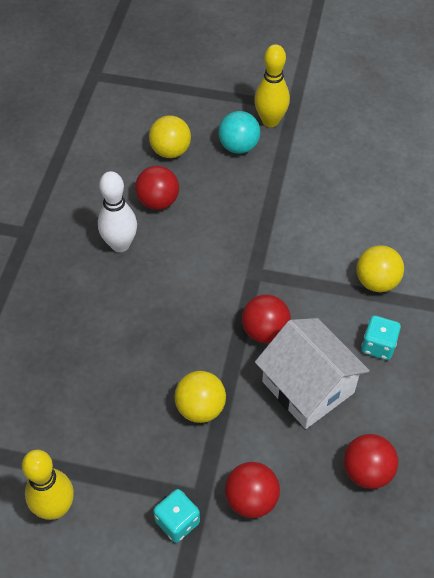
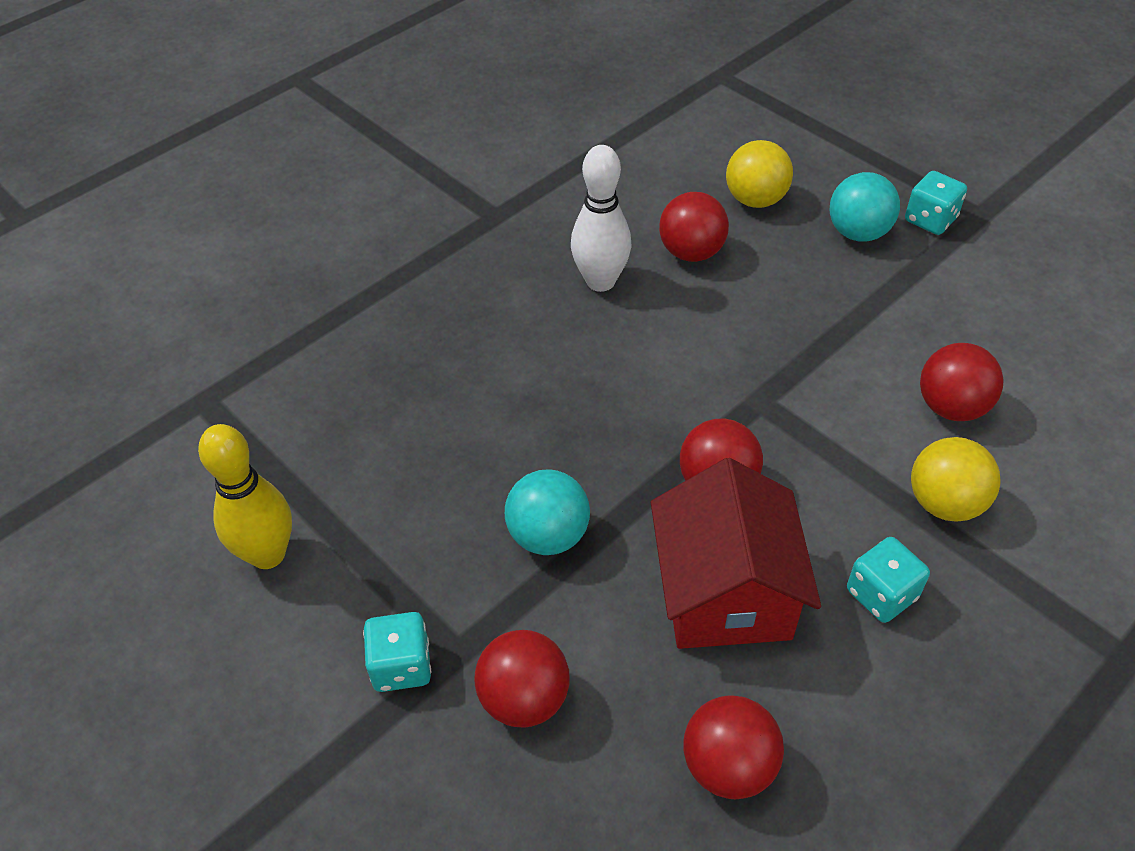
camera: 35 degrees right, 5 degrees down
yellow ball [174,371,226,423] -> turquoise ball [505,470,590,555]
yellow bowling pin [254,44,290,127] -> turquoise dice [905,171,967,235]
white house [255,318,370,429] -> red house [651,458,821,649]
none -> red ball [920,343,1004,421]

